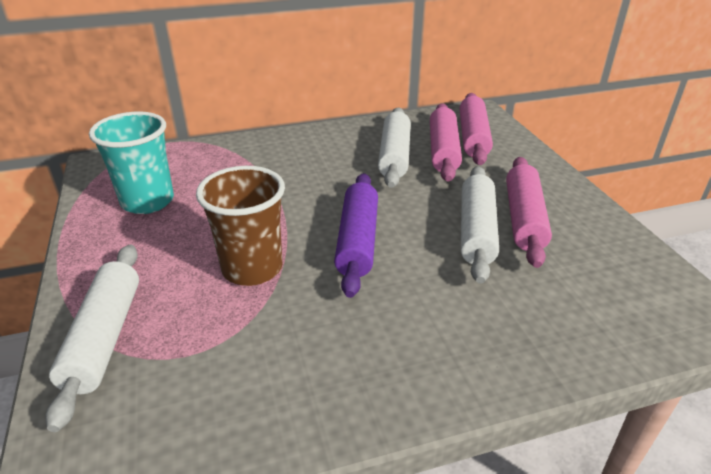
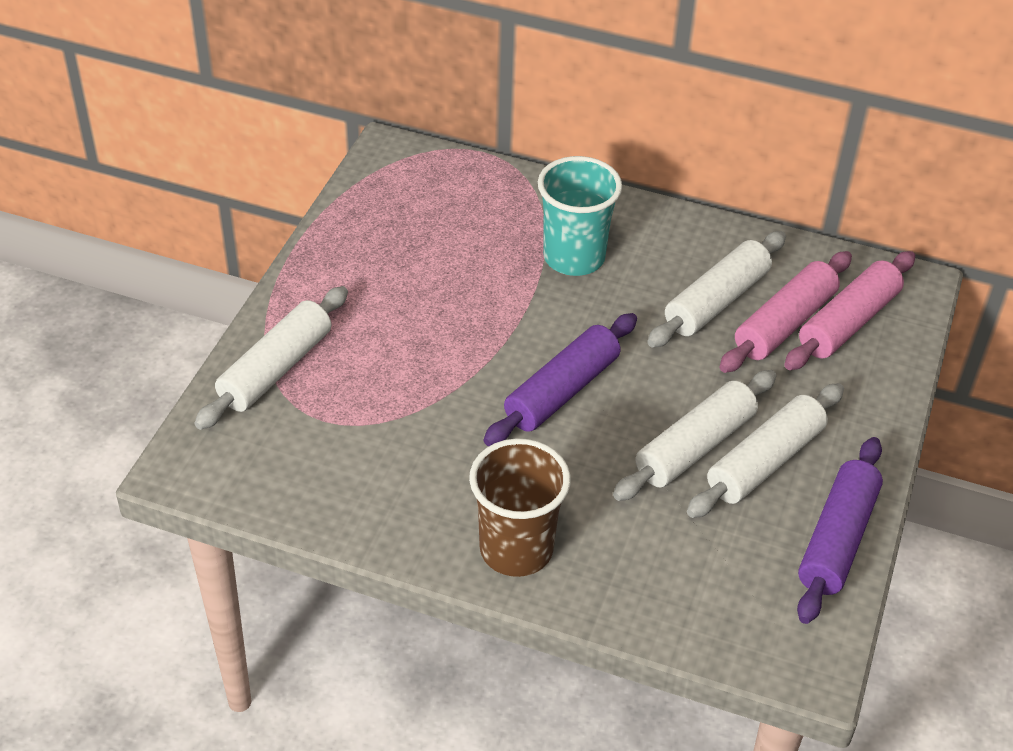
camera: 35 degrees right, 10 degrees up
turquoise cup [89,112,174,214] -> turquoise cup moved to [538,156,622,276]
brown cup [196,166,285,286] -> brown cup moved to [469,438,571,577]
pink rolling pin [506,157,552,268] -> white rolling pin [687,383,844,518]
none -> purple rolling pin [797,437,883,624]

